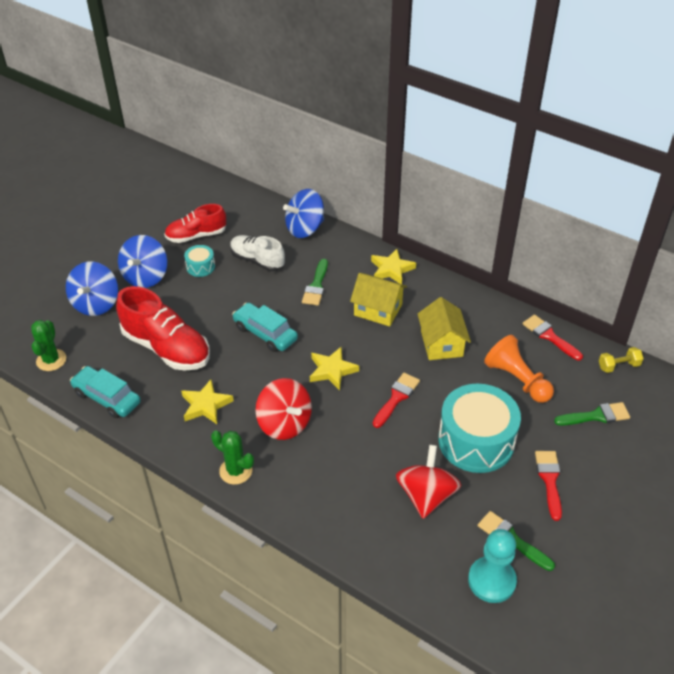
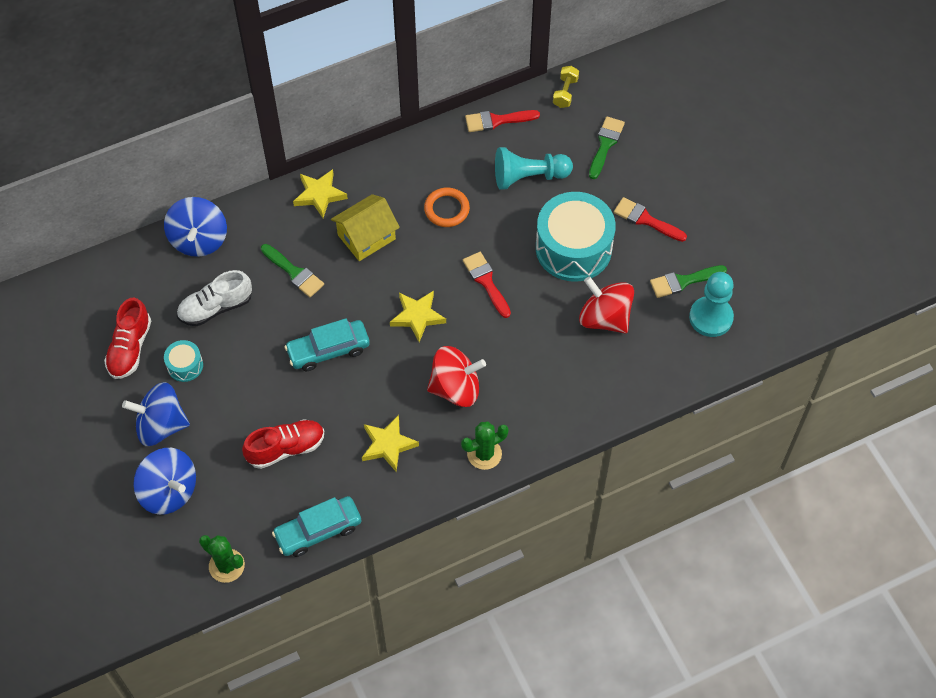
camera: 60 degrees left, 15 degrees up
red shoe [116,286,210,371] -> red shoe [242,419,324,469], size x0.64
blue spinning top [118,235,167,288] -> blue spinning top turned 135 degrees clockwise [122,382,190,446]
yellow house [418,297,471,360] -> orange ring [424,187,470,227]
orange pawn [484,335,554,403] -> turquoise pawn [495,147,573,190]

